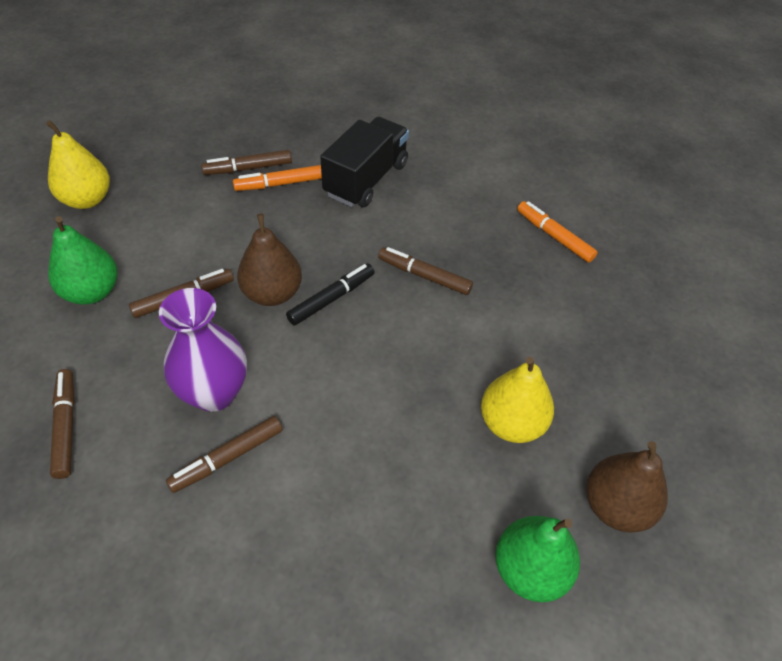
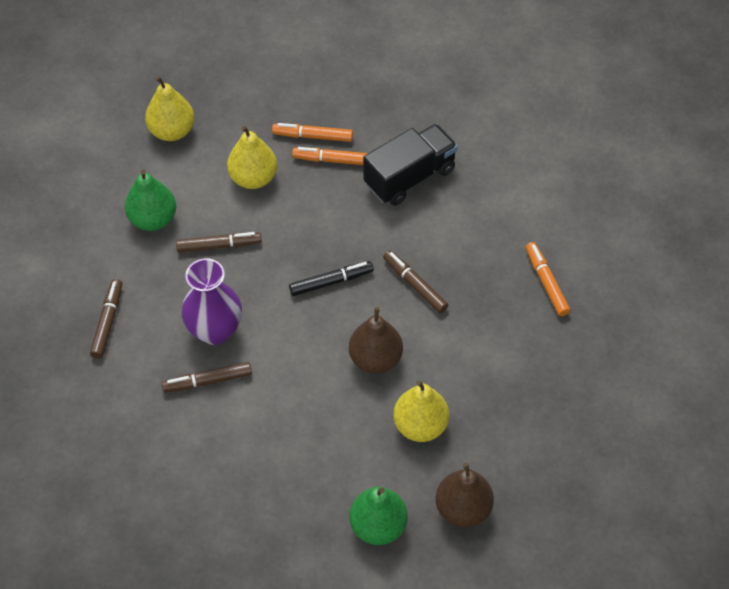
camera: 25 degrees right, 5 degrees up
brown marker [201,150,292,175] -> orange marker [272,123,353,142]
brown pear [237,214,302,306] -> brown pear moved to [349,307,403,374]
none -> yellow pear [227,126,277,189]

